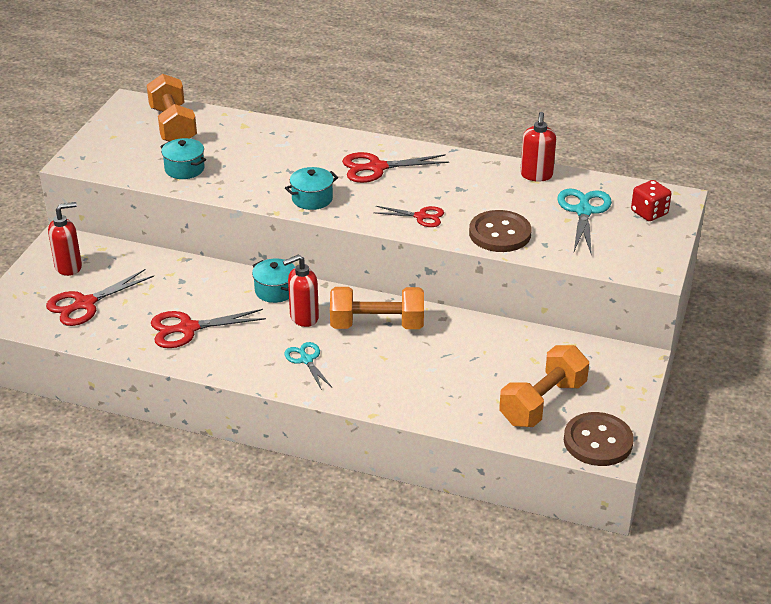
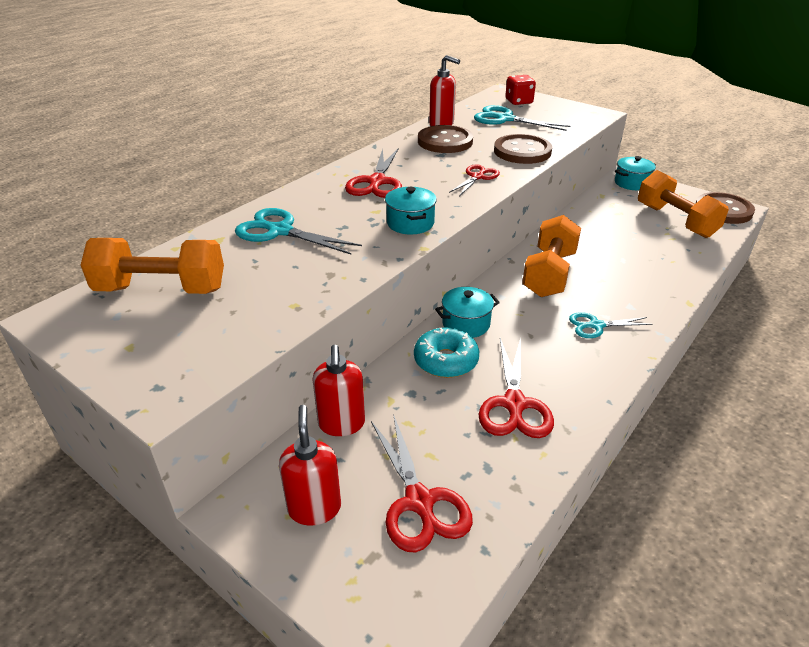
camera: 70 degrees left, 0 degrees up
turquoise pot [160,138,206,179] -> turquoise pot moved to [615,156,656,190]
red soap dispenser [283,254,319,327] -> red soap dispenser moved to [313,345,365,436]
none -> turquoise scissors [235,208,362,254]
none -> turquoise donut [414,328,479,378]
none -> brown button [418,125,473,153]

